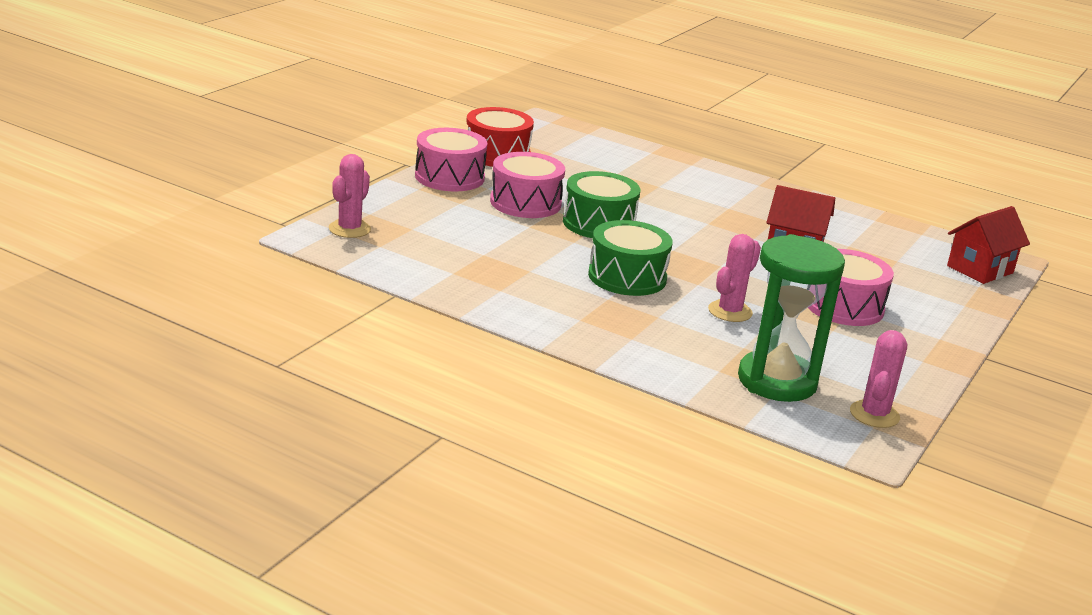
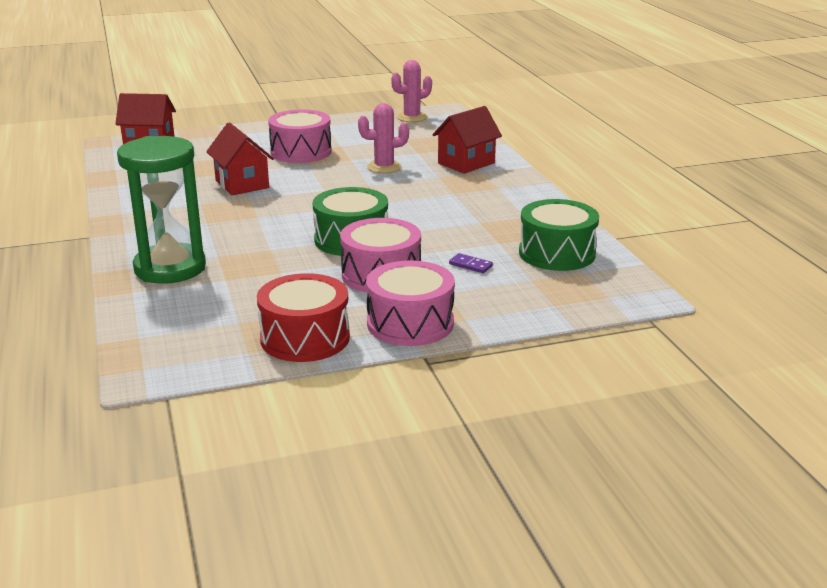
camera: 135 degrees left, 0 degrees up
pink cactus [329,154,371,238] -> none
green drum [588,220,673,296] -> green drum moved to [519,199,599,271]
green hourglass [738,234,845,402] -> green hourglass moved to [117,136,206,284]
none -> red house [432,106,502,174]
none -> purple domino [449,253,493,273]

